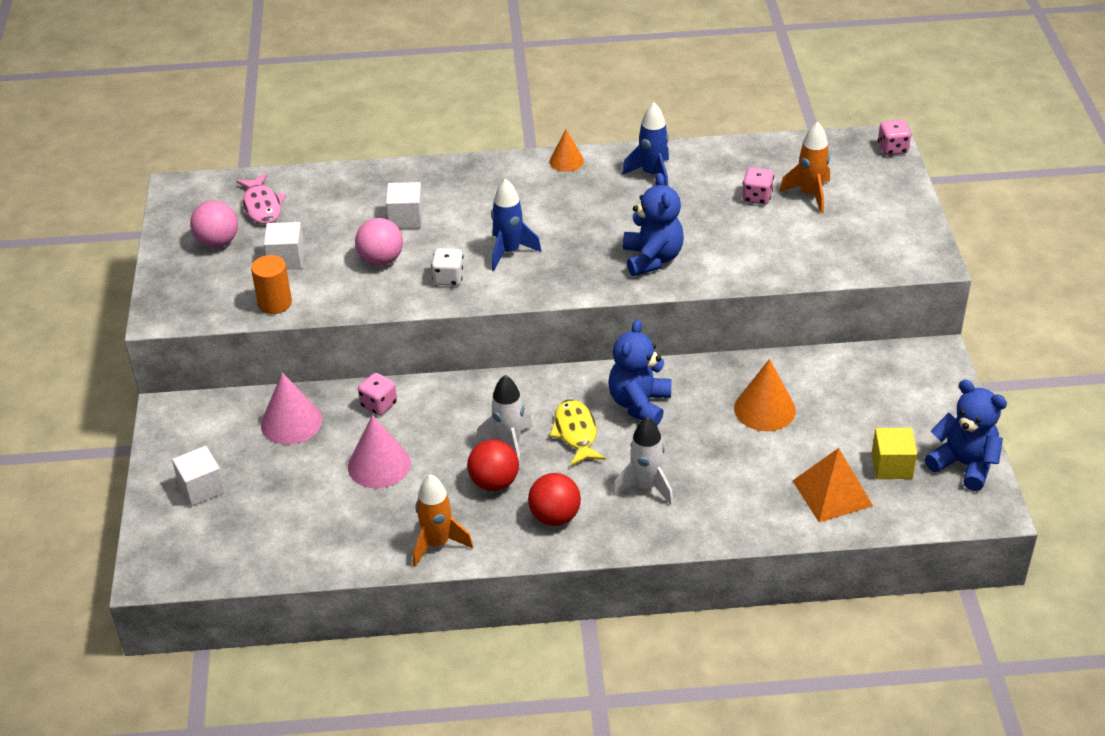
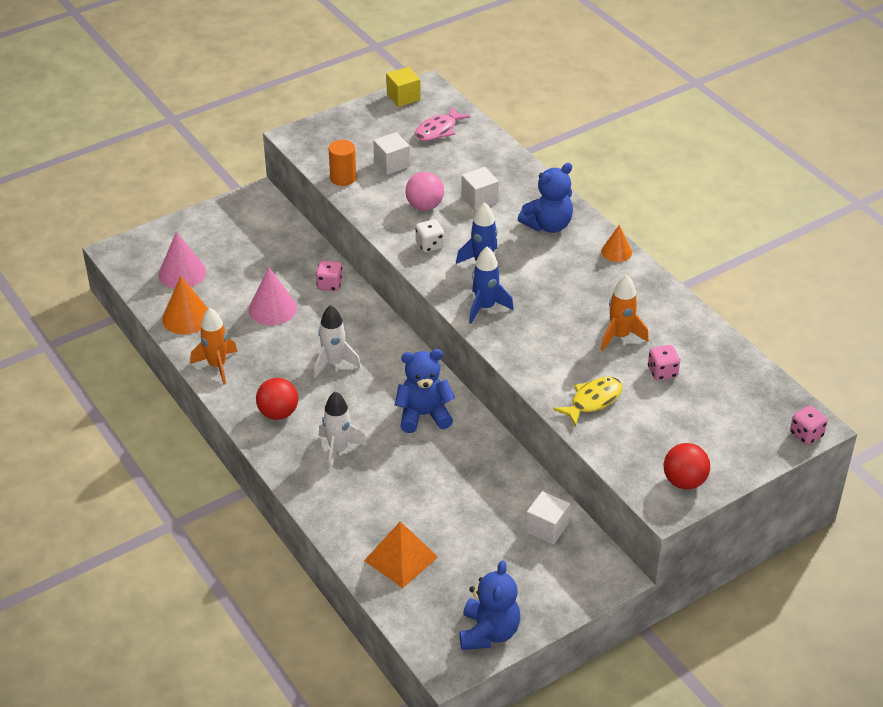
camera: 60 degrees right, 0 degrees up
white cube [172,446,225,506] -> white cube moved to [526,491,570,545]
pink ball [190,201,238,248] -> none
pink cone [261,372,322,445] -> pink cone moved to [158,232,206,289]
red ball [467,439,519,491] -> red ball moved to [664,443,710,490]
yellow fish [549,399,606,466] -> yellow fish moved to [554,377,623,426]
blue rocket [622,103,669,186] -> blue rocket moved to [469,247,514,324]
blue teddy bear [623,173,684,276] -> blue teddy bear moved to [518,163,573,233]
orange cone [734,359,796,431] -> orange cone moved to [162,276,208,334]
orange rocket [779,122,830,214] -> orange rocket moved to [601,275,649,351]
yellow cube [872,428,917,479] -> yellow cube moved to [386,67,421,107]

